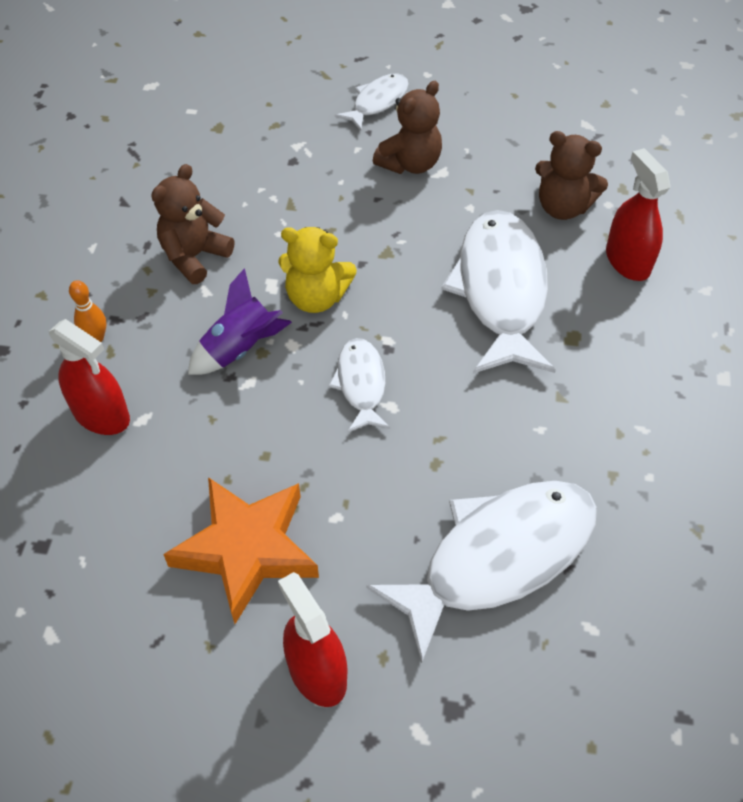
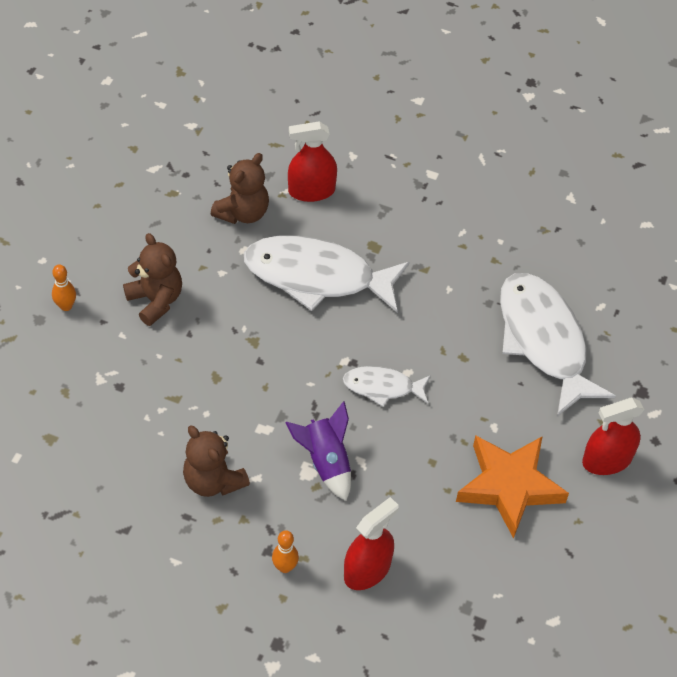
camera: 80 degrees left, 0 degrees up
yellow teddy bear [278,227,357,313] -> none
white fish [335,73,408,131] -> orange bowling pin [52,264,76,311]

